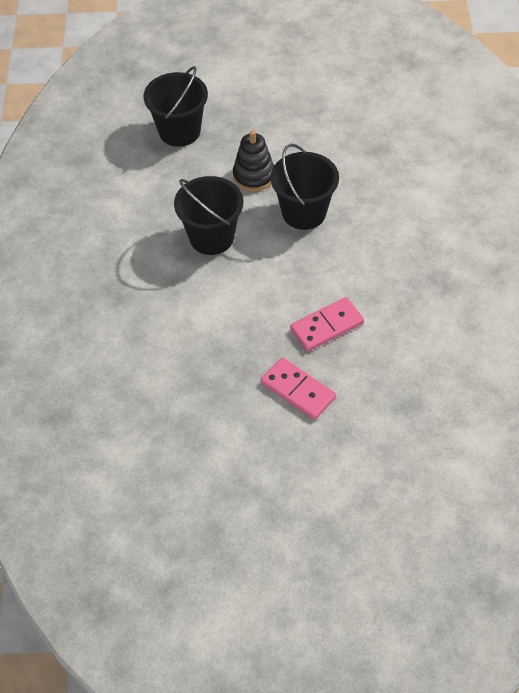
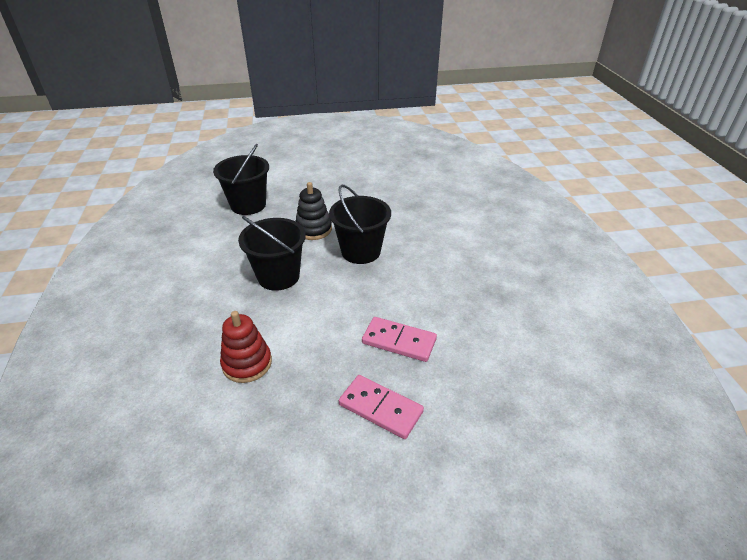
camera: 10 degrees left, 15 degrees down
pink domino [290,297,364,351] -> pink domino turned 60 degrees clockwise [362,317,437,362]
none -> red stacking toy [220,311,272,383]

